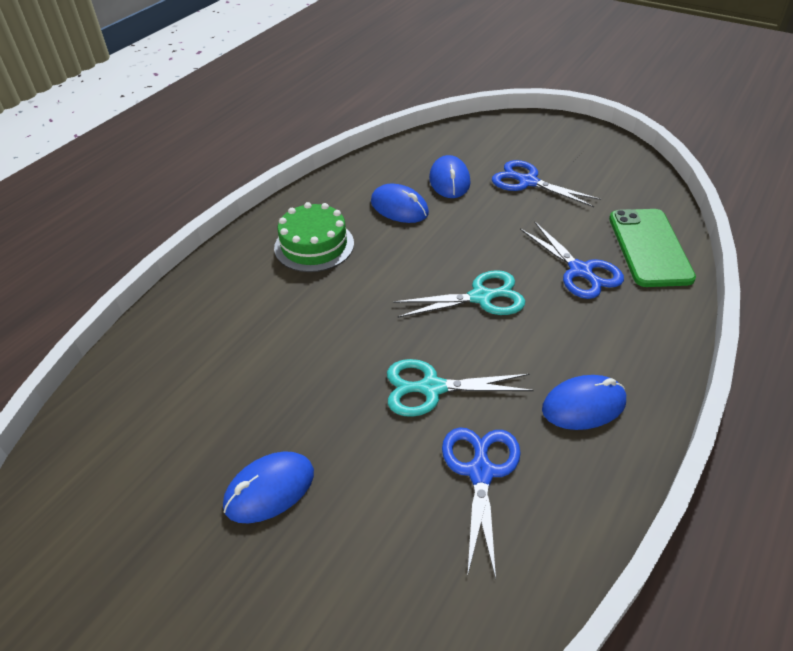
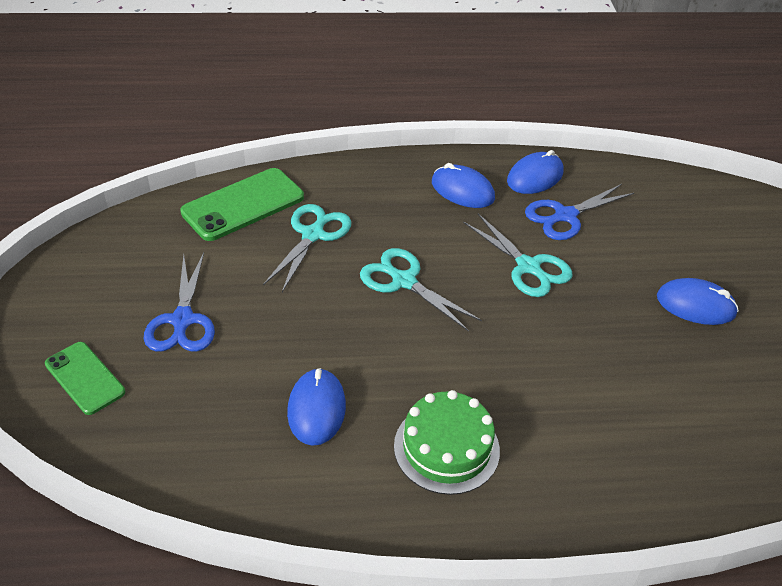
camera: 130 degrees left, 0 degrees up
blue mouse [429,155,471,198] -> blue mouse moved to [507,150,564,194]
blue scissors [520,221,624,299] -> turquoise scissors [263,204,351,292]
none -> green phone [45,342,125,415]

